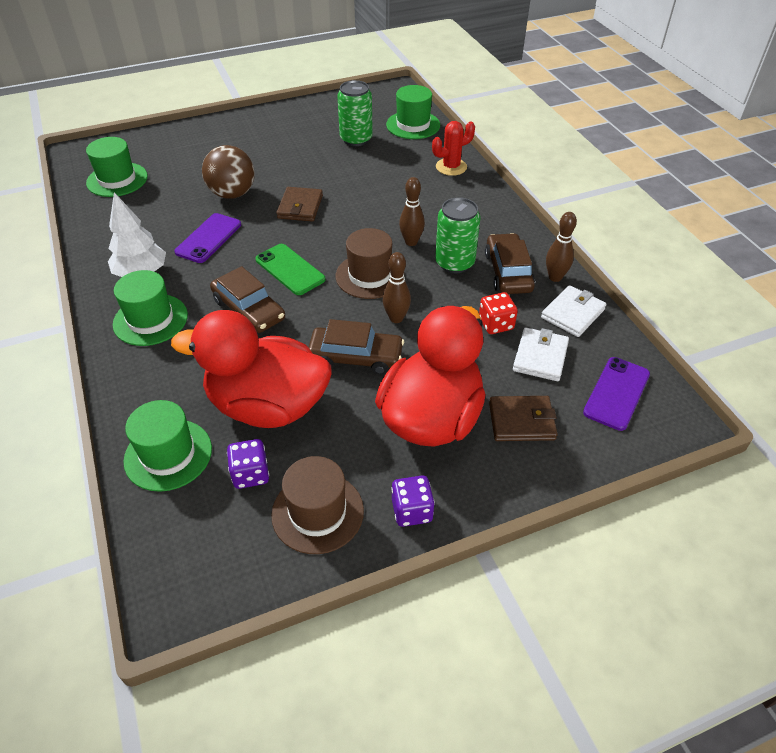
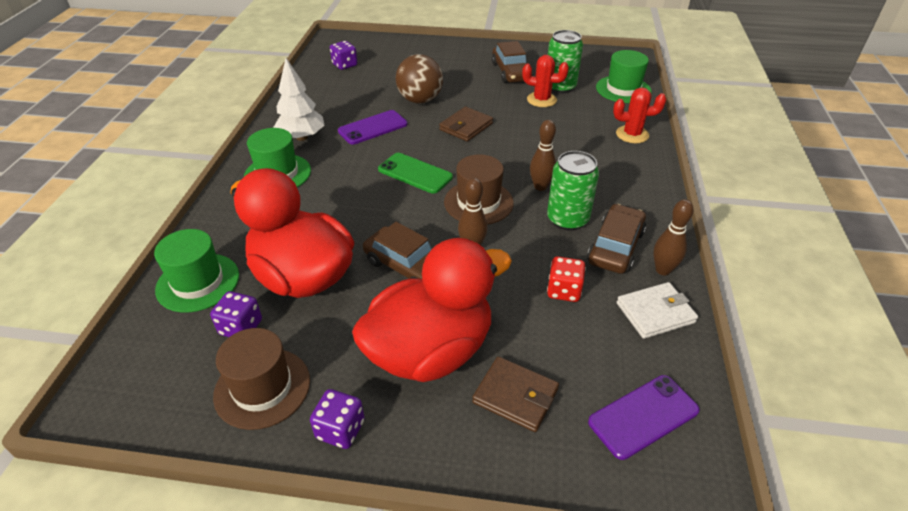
camera: 30 degrees right, 5 degrees down
green hat [86,137,148,197] -> purple dice [330,41,357,70]
brown car [210,266,285,333] -> brown car moved to [492,41,527,83]
green phone [255,244,325,295] -> green phone turned 45 degrees counterclockwise [378,153,453,194]
white wallet [513,327,569,381] -> none
none -> red cactus [522,55,569,107]

